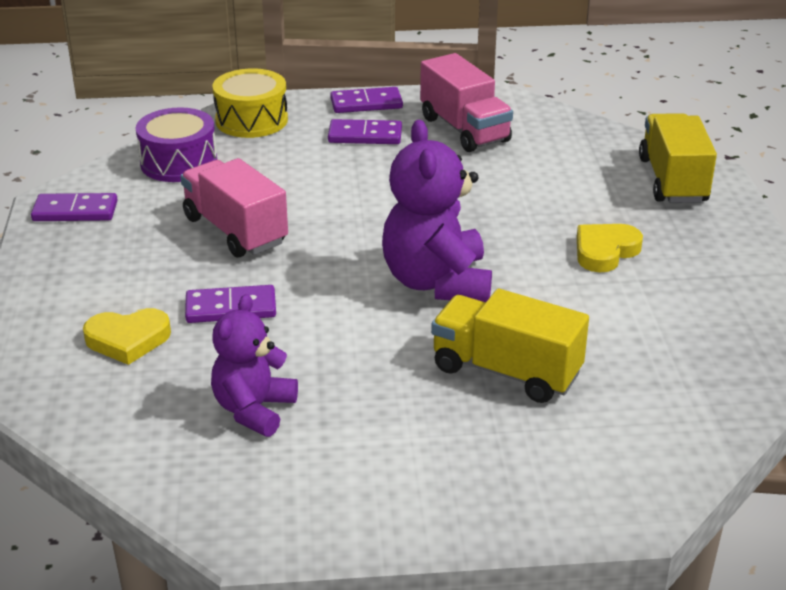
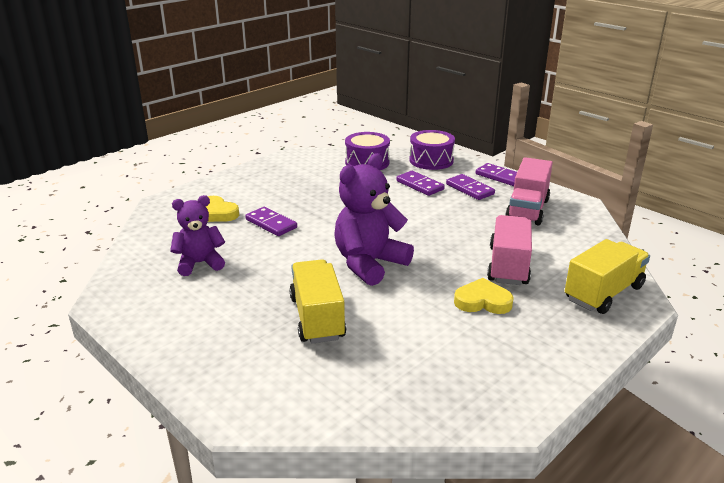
camera: 50 degrees right, 5 degrees down
purple domino [31,193,118,221] -> purple domino moved to [396,171,444,196]
pink truck [180,158,288,258] -> pink truck moved to [487,215,532,285]
yellow drum [212,68,288,138] -> purple drum [410,130,455,170]

